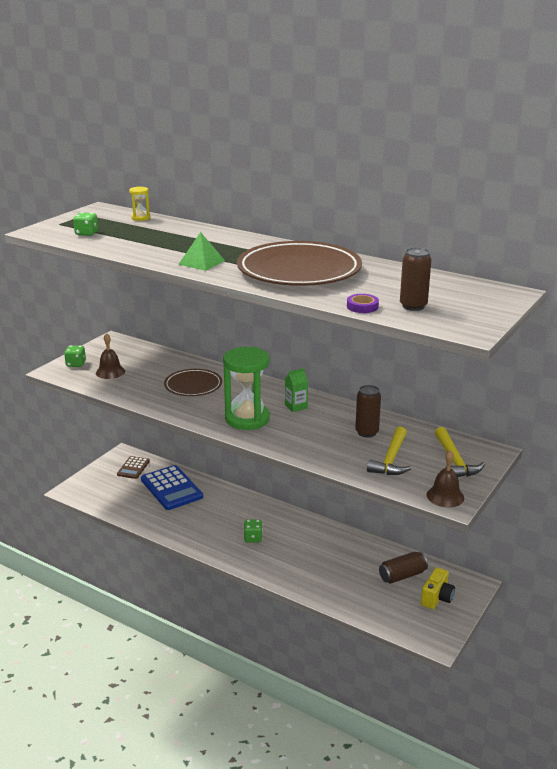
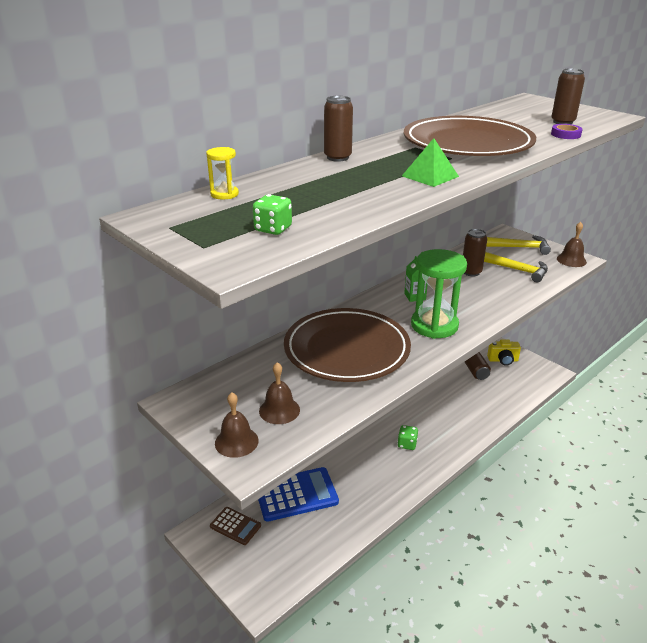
camera: 75 degrees left, 5 degrees up
green dice [64,345,86,367] -> brown bell [215,392,259,458]
brown plate [164,369,222,396] -> brown plate [284,308,411,382], size x1.82
yellow camera [421,567,455,609] -> yellow camera turned 135 degrees clockwise [487,339,521,366]
none -> brown can [324,96,353,162]

